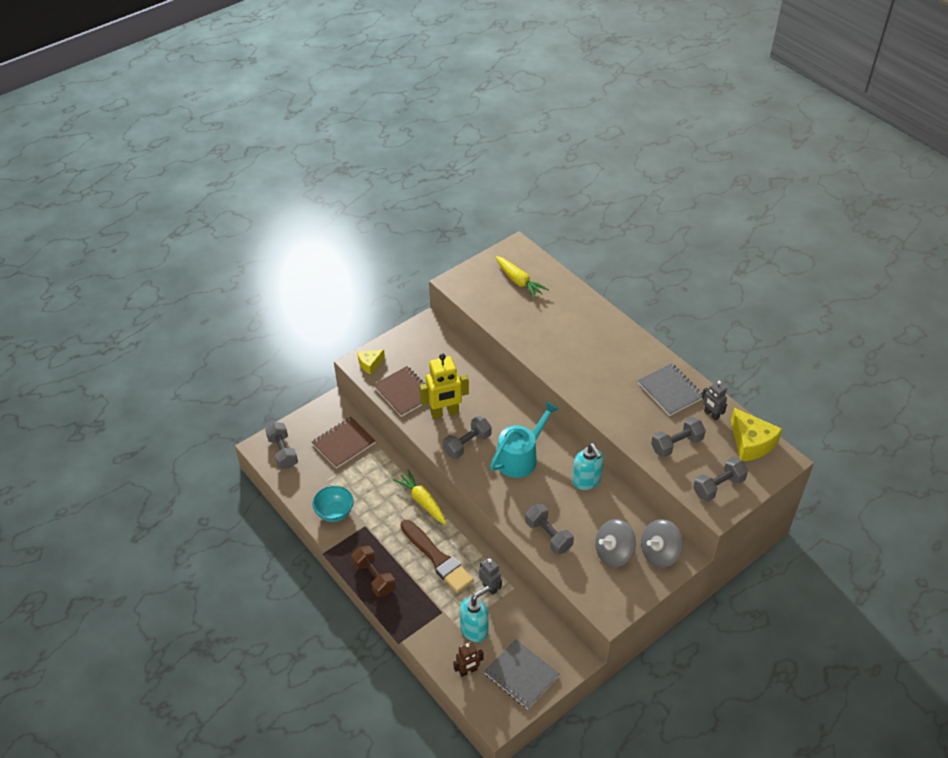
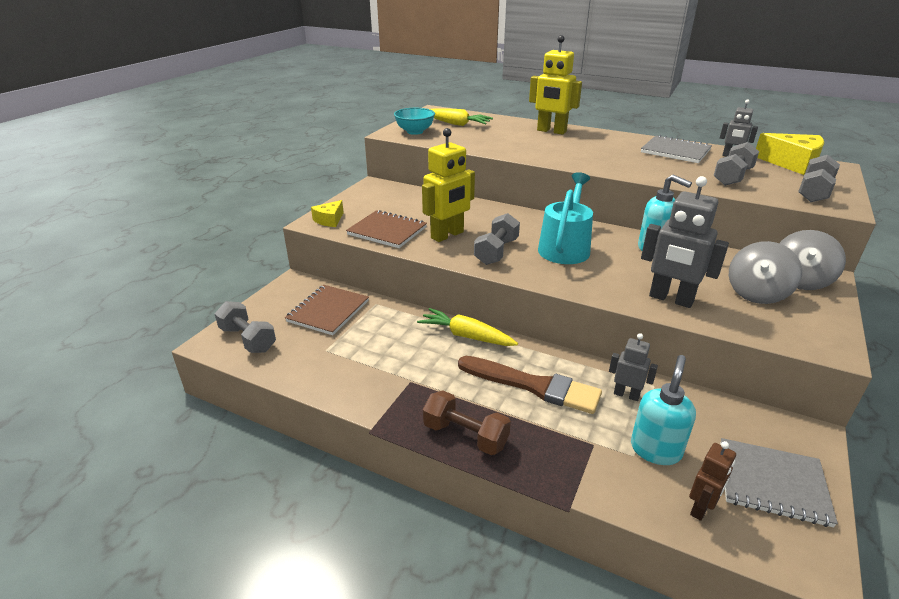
camera: 25 degrees left, 15 degrees down
turquoise bowl [313,486,353,522] -> turquoise bowl moved to [394,108,435,135]
grey dumbbell [525,504,574,555] -> grey robot [641,176,729,308]
none -> yellow robot [529,35,582,135]

